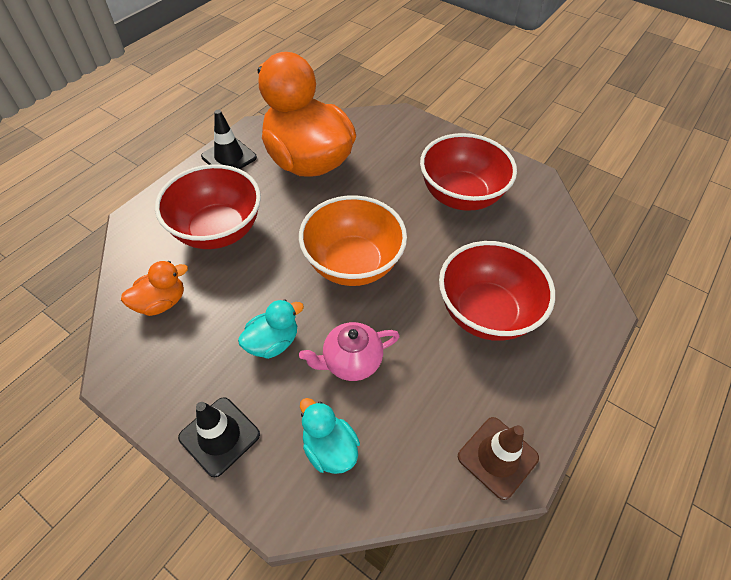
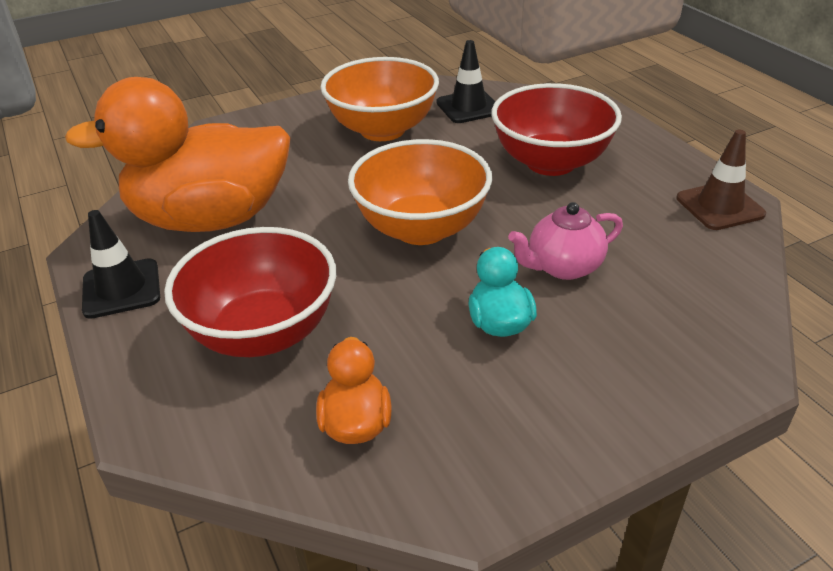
camera: 60 degrees left, 15 degrees down
black traffic cone [178,397,260,477] -> black traffic cone moved to [436,40,495,123]
pink teapot [299,322,400,381] -> pink teapot turned 60 degrees clockwise [508,202,623,280]
turquoise duck [300,398,360,474] -> none
red bowl [420,133,517,211] -> orange bowl [320,57,439,141]

